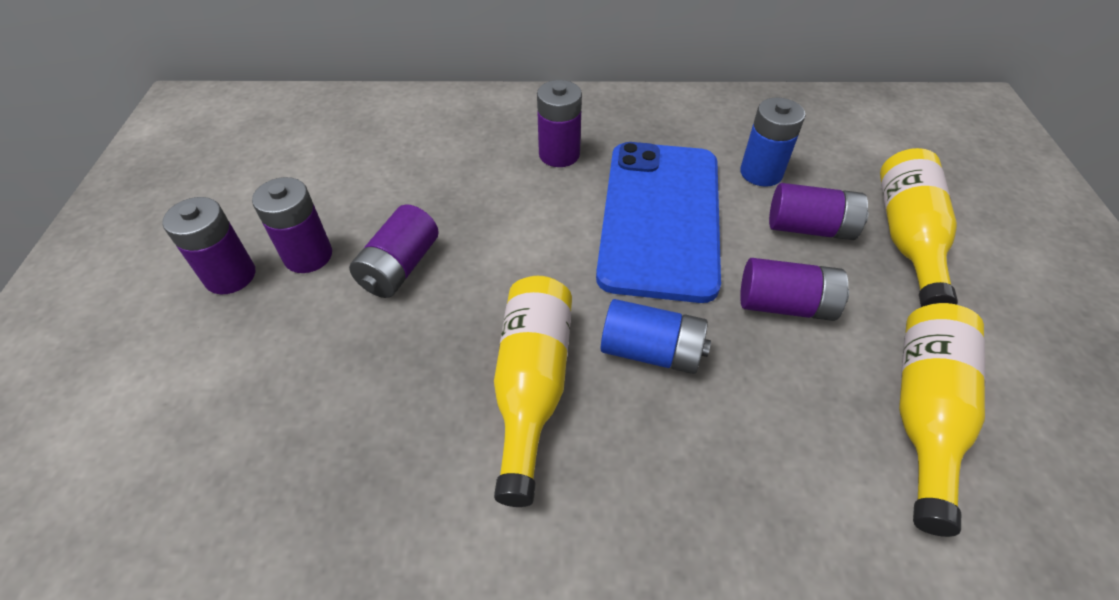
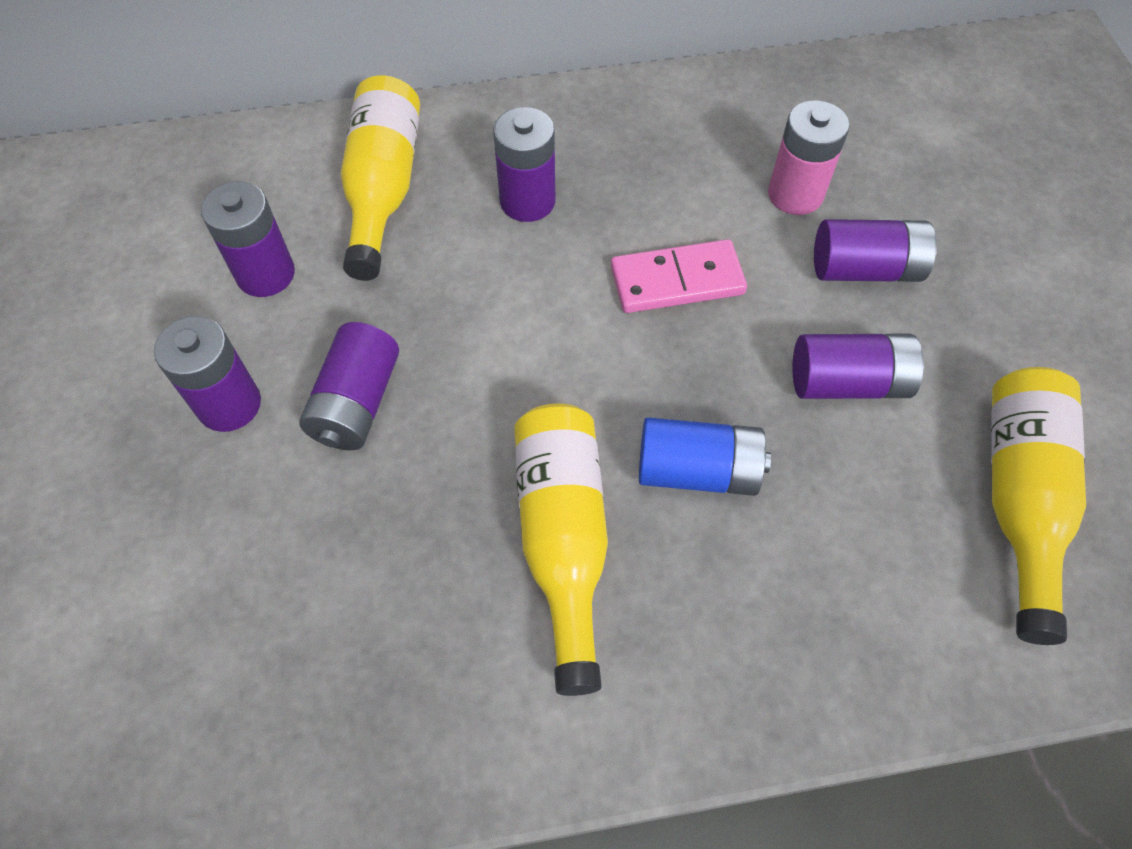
camera: 10 degrees left, 10 degrees up
purple battery [162,197,255,294] -> purple battery moved to [201,181,295,297]
blue phone [596,142,721,303] -> pink domino [611,239,747,313]
blue battery [740,98,805,187] -> pink battery [768,100,849,215]
yellow bottle [880,148,958,307] -> yellow bottle moved to [341,75,420,281]

